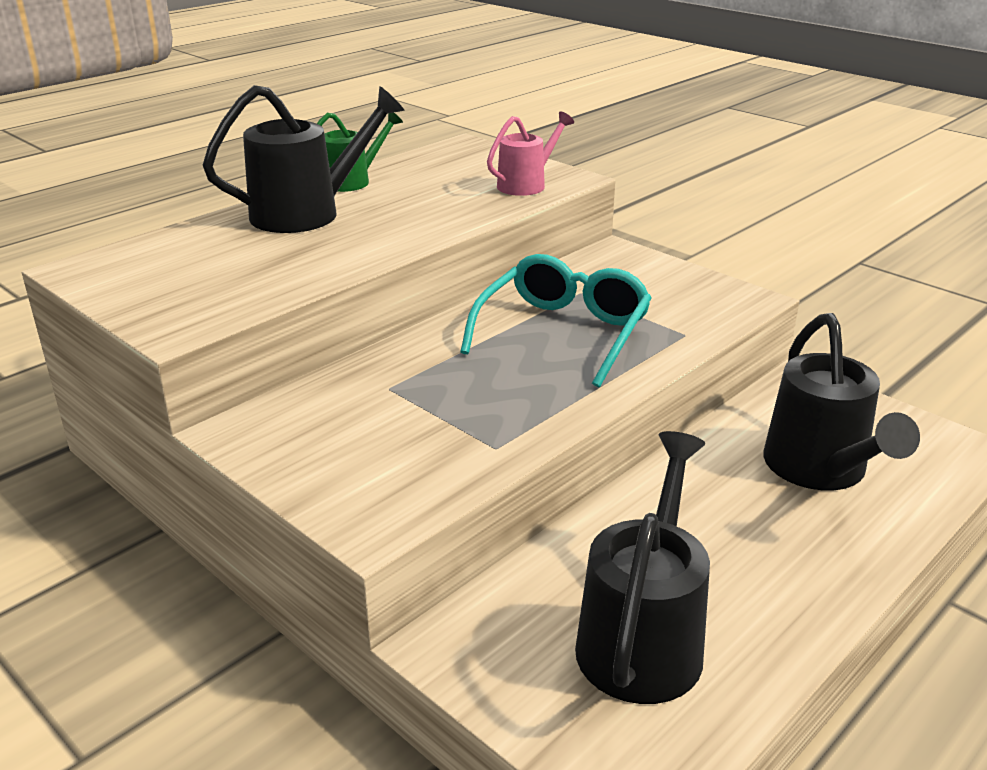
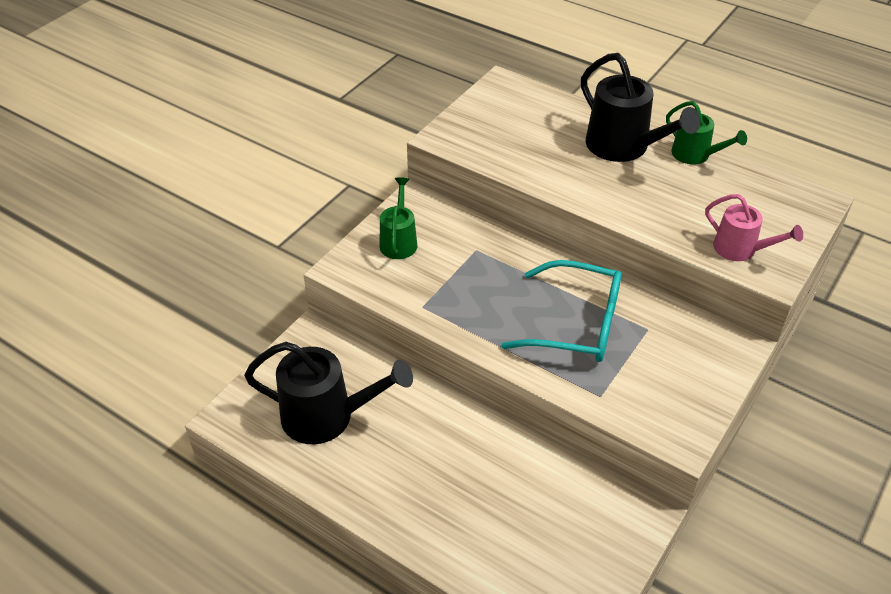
camera: 80 degrees right, 15 degrees up
black watering can [764,313,920,490] -> none
none -> green watering can [379,177,417,259]

